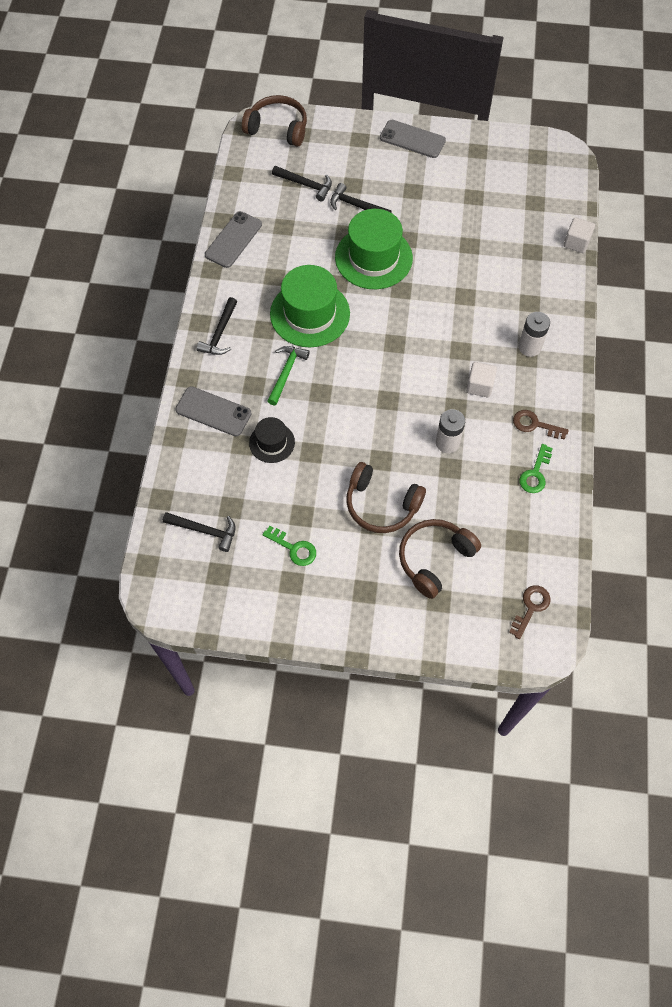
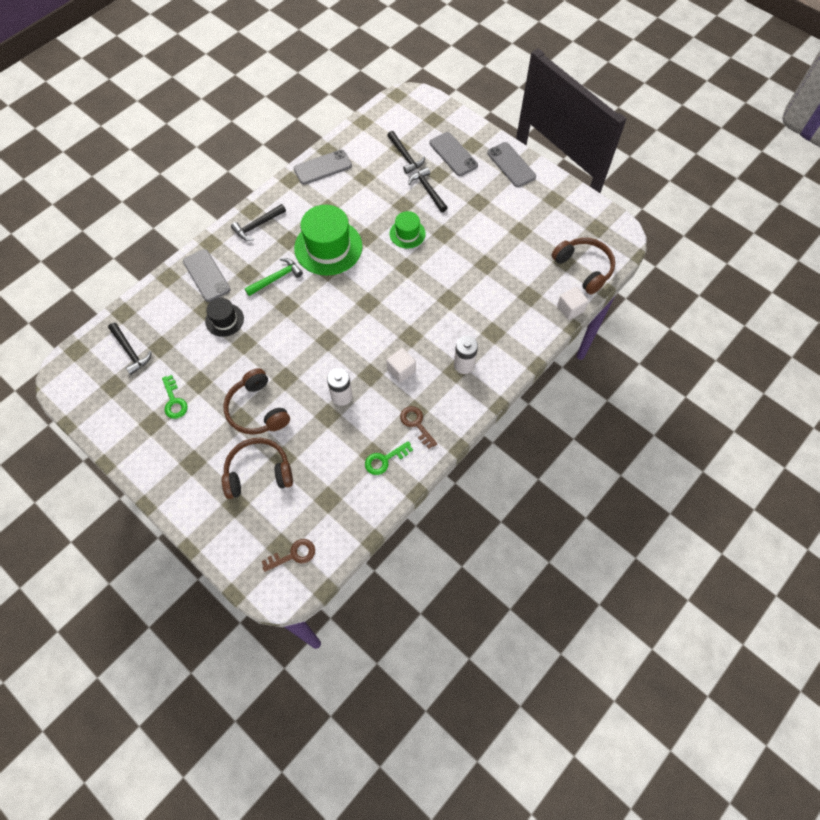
camera: 35 degrees right, 0 degrees up
brown headphones [242,95,307,147] -> brown headphones moved to [551,238,615,295]
green hat [335,209,413,289] -> green hat [390,211,426,249], size x0.54
none -> grey phone [429,132,478,176]

